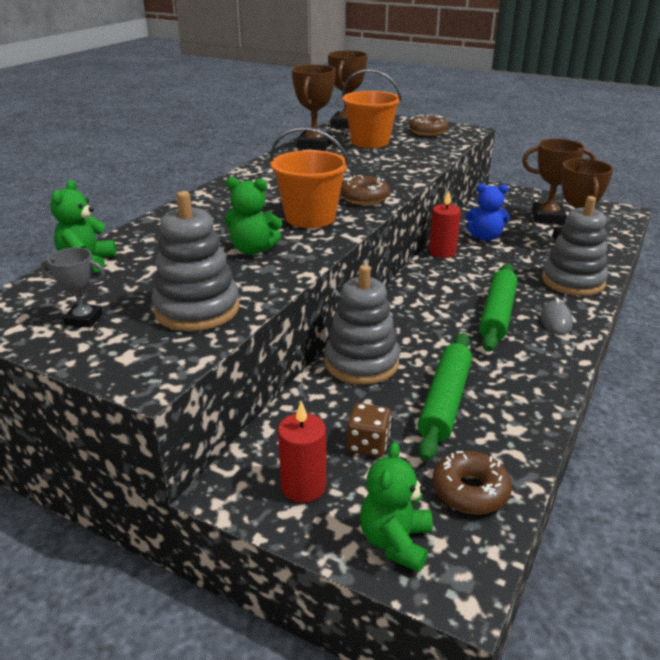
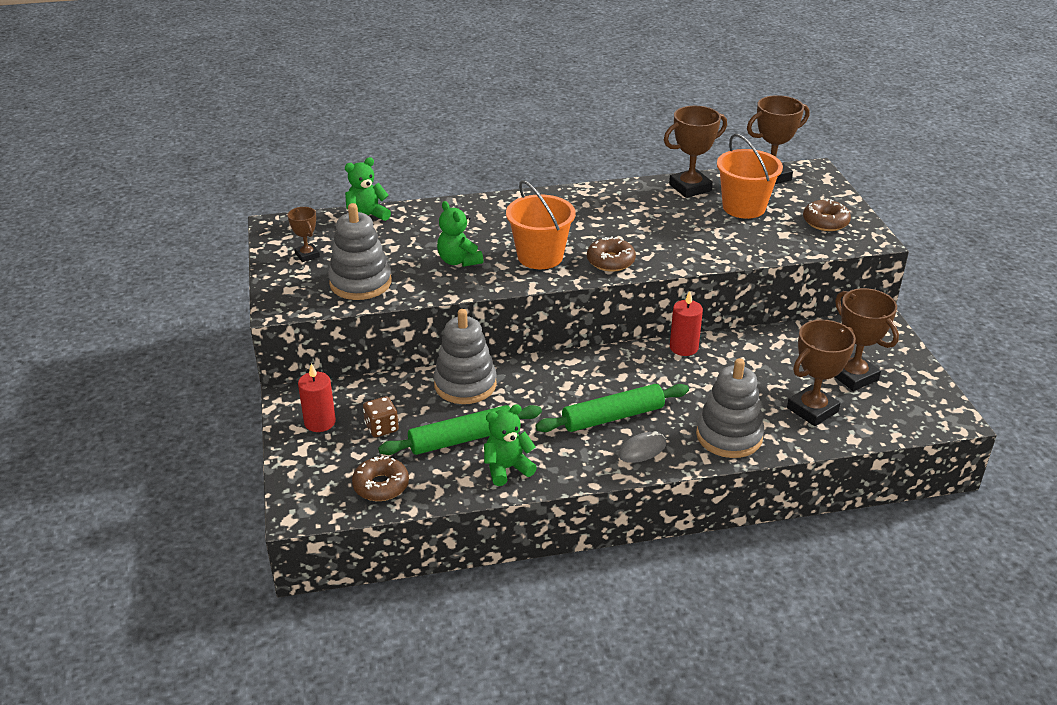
camera: 50 degrees right, 5 degrees up
grey trophy [41,248,105,328] -> brown trophy [287,207,320,262]
green teddy bear [360,442,433,572] -> green teddy bear moved to [484,404,537,486]
blue teddy bear [465,183,510,241] -> none

